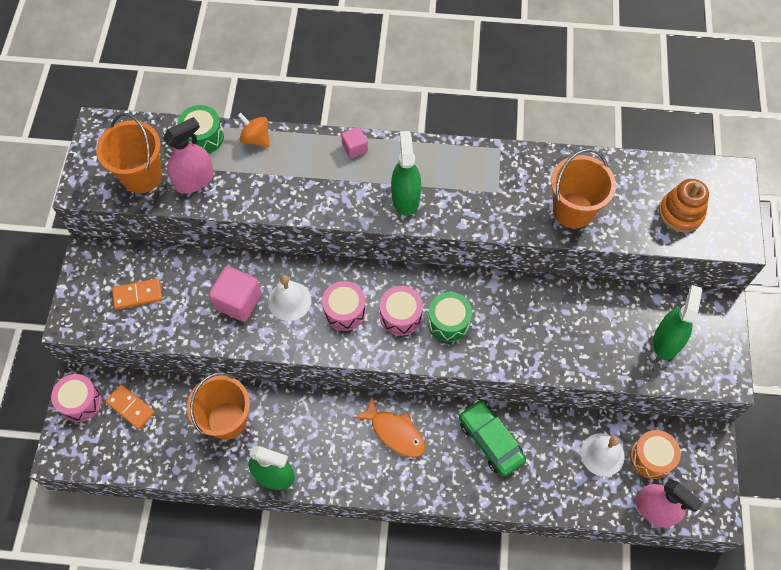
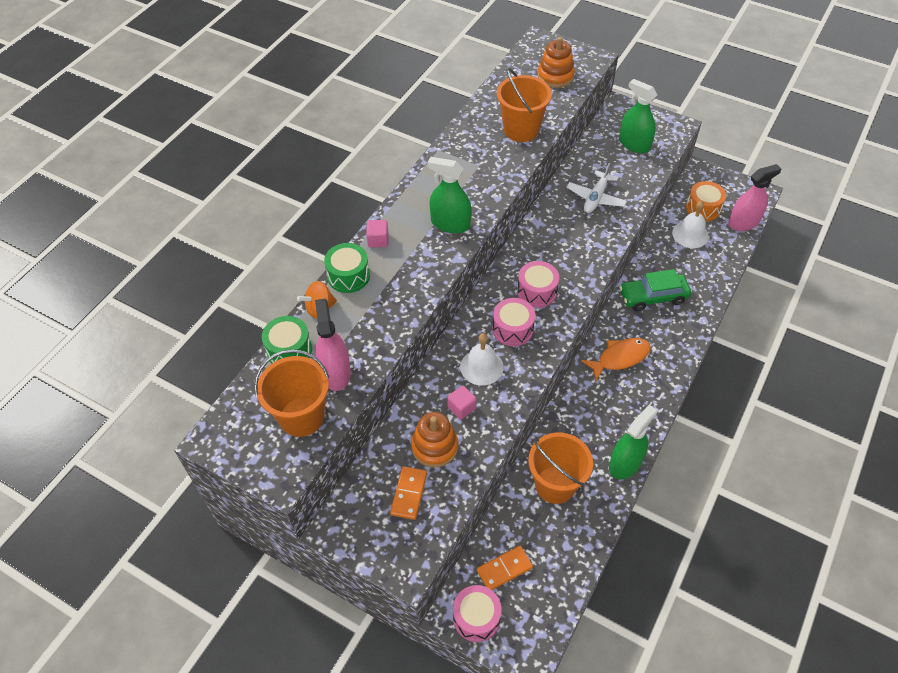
camera: 65 degrees left, 10 degrees down
pink cube [209,266,262,322] -> pink cube [447,385,476,420], size x0.56
green drum [428,292,472,342] -> green drum moved to [324,243,370,293]
none -> orange stacking toy [411,412,458,468]
none -> white plane [566,163,627,213]

